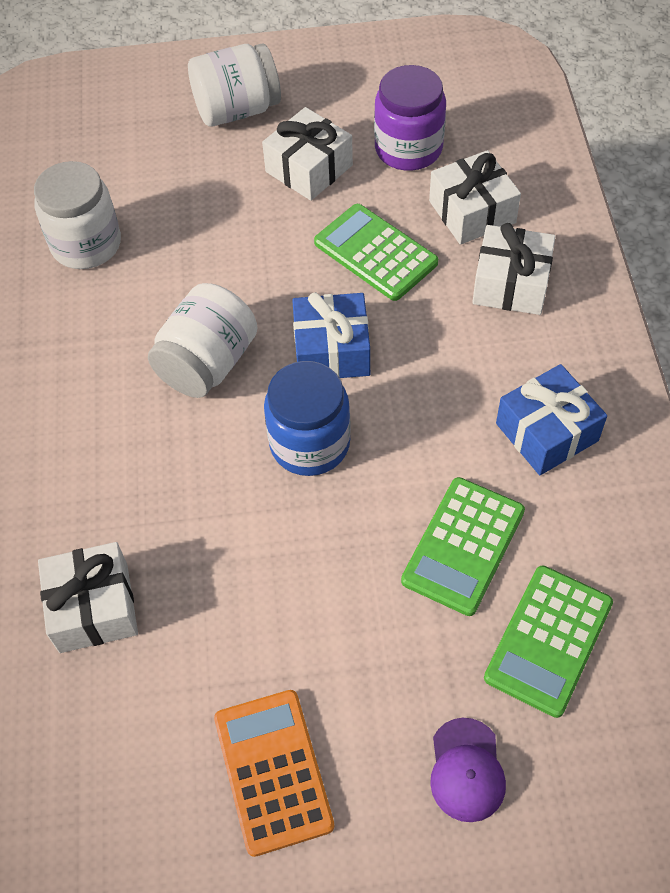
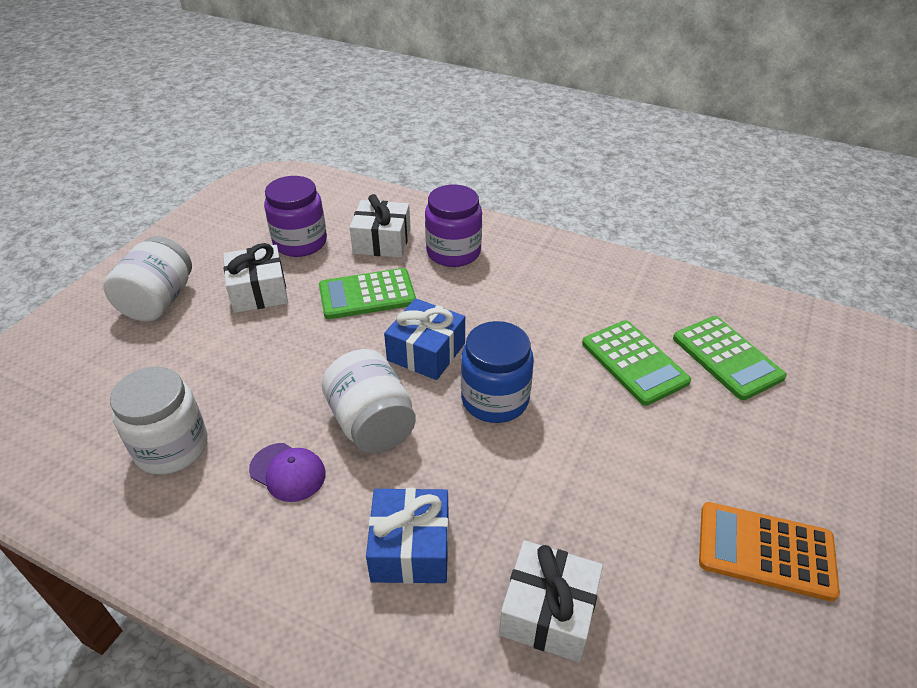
camera: 60 degrees left, 15 degrees down
purple cap [430,718,506,822] -> purple cap moved to [249,443,326,502]
white gift [472,223,556,315] -> purple jar [425,185,482,267]
blue gift [496,364,607,475] -> blue gift moved to [366,488,449,584]

